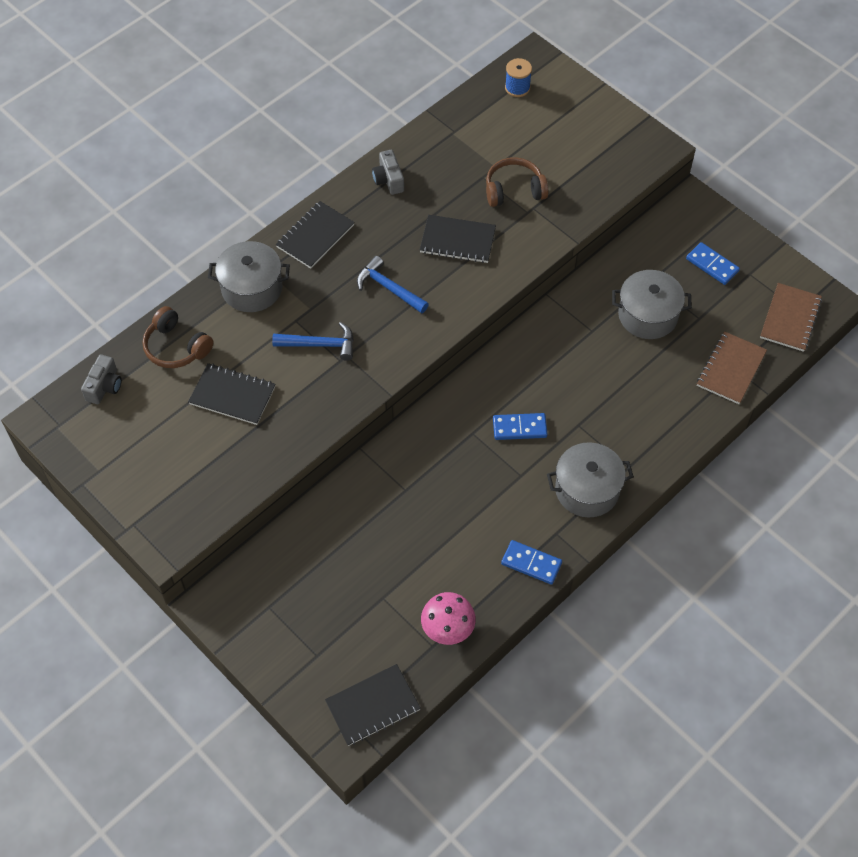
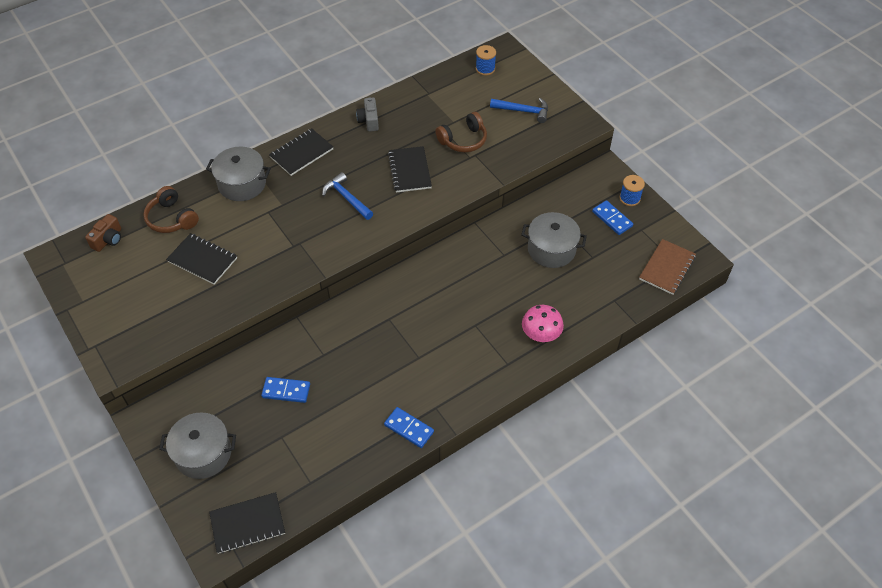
camera: 10 degrees right, 5 degrees down
grey camera [81,354,122,404] -> brown camera [85,214,121,252]
blue hammer [272,322,354,361] -> blue hammer moved to [490,98,548,123]
black notebook [420,215,496,263] -> black notebook turned 60 degrees clockwise [388,146,432,193]
pink mushroom [421,592,476,645] -> pink mushroom moved to [522,305,564,342]
brown headphones [486,157,548,207] -> brown headphones turned 150 degrees clockwise [435,112,487,152]
blue domino [493,413,547,440] -> blue domino moved to [261,377,310,403]
grey pot [547,442,634,518] -> grey pot moved to [159,412,236,479]
brown notebook [697,331,767,404] -> none
none -> blue spool [619,175,645,206]

